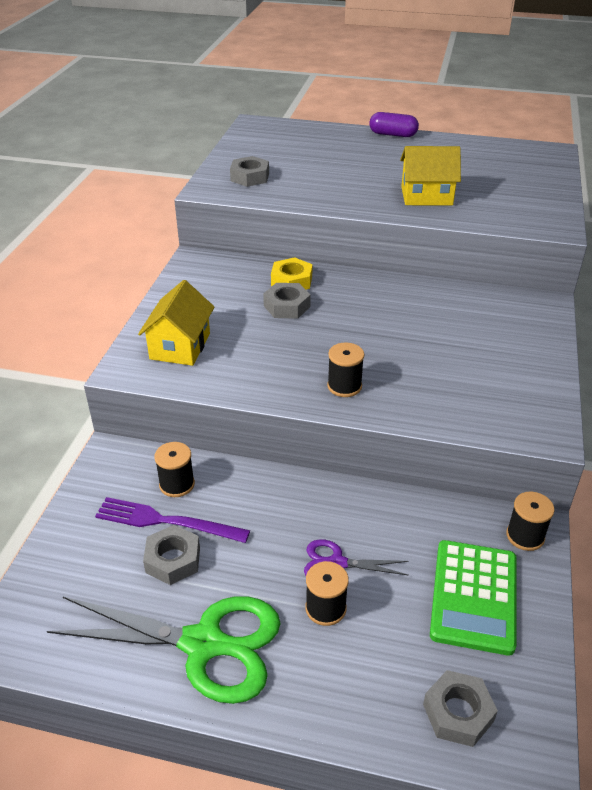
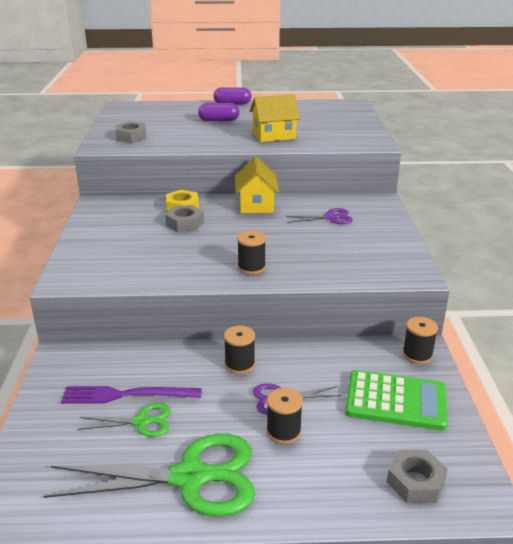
camera: 15 degrees left, 10 degrees down
yellow house [138,280,215,366] -> yellow house moved to [235,156,279,213]
grey nut [143,525,200,585] -> green scissors [77,403,171,437]
black spool [154,442,195,497] -> black spool moved to [224,326,255,374]
green calculator [430,540,517,656] -> green calculator turned 75 degrees counterclockwise [345,370,448,431]
none -> purple capsule [198,103,239,121]
none -> purple scissors [286,208,353,224]

